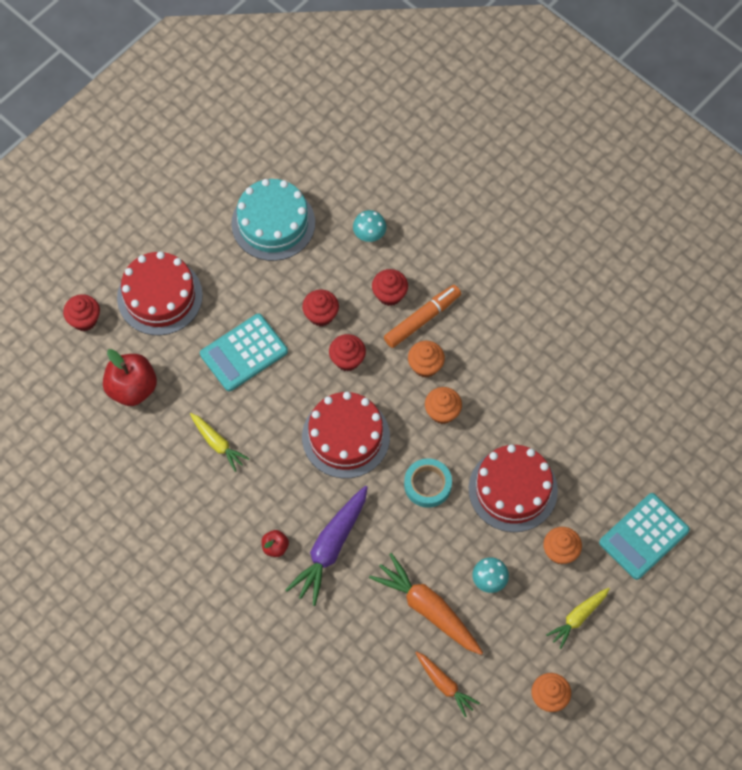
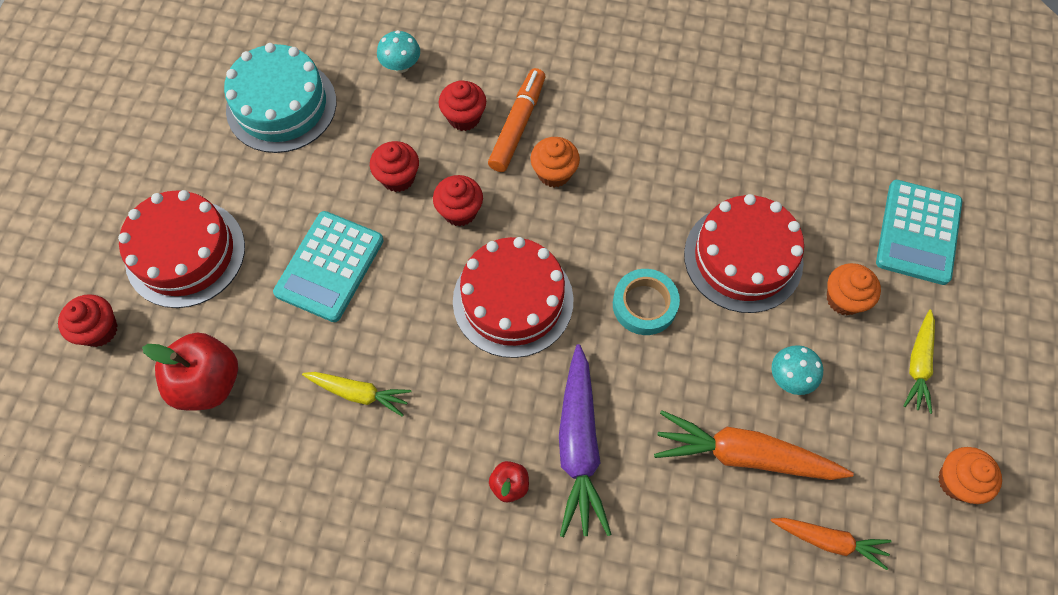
camera: 30 degrees left, 0 degrees up
orange cupcake [425,387,462,424] -> none

